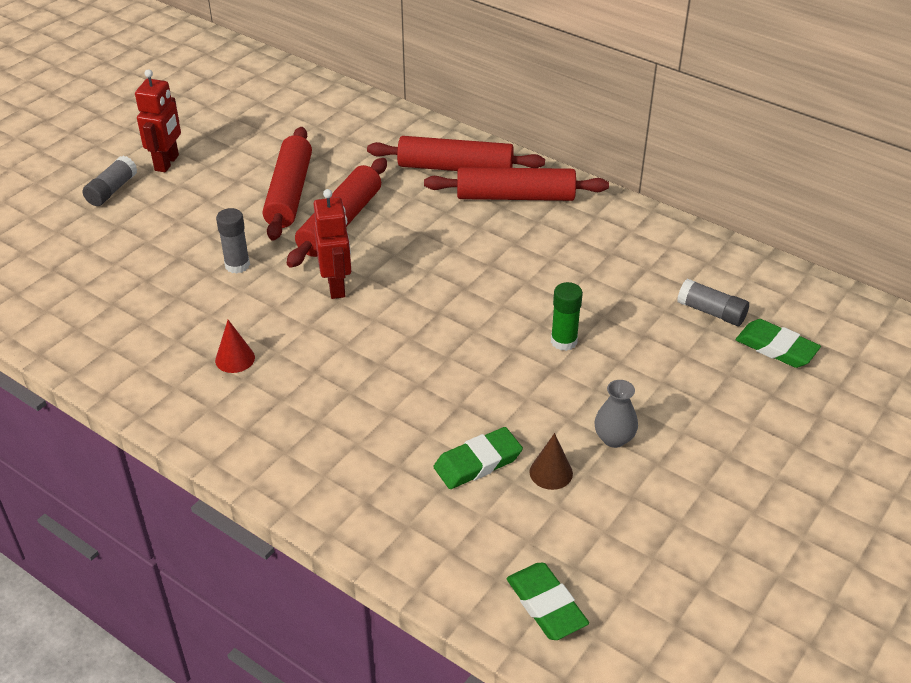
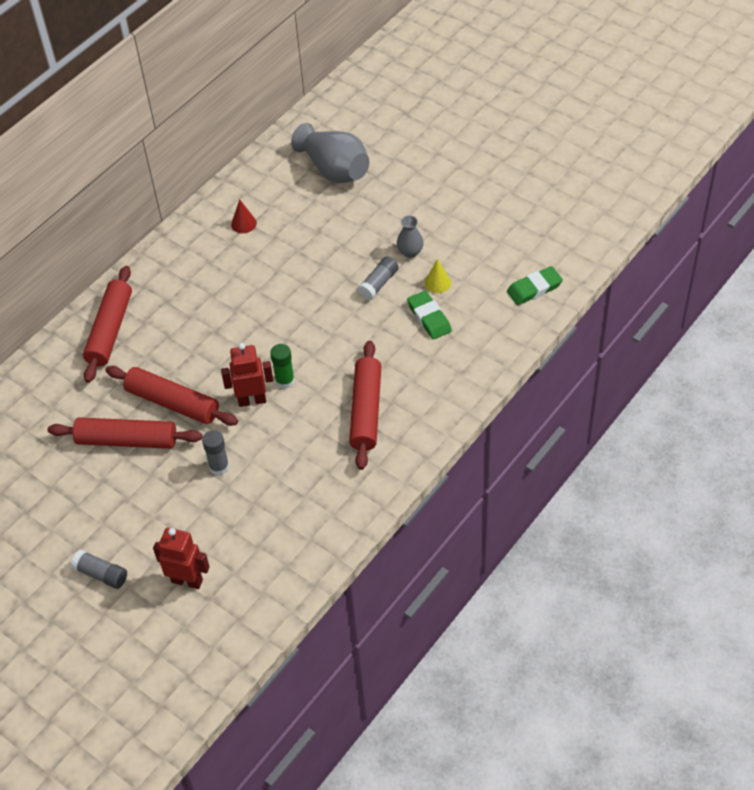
camera: 85 degrees left, 10 degrees up
red robot [135,69,181,172] -> red robot moved to [153,528,210,589]
red cone [215,320,255,373] -> red cone moved to [231,199,257,233]
red rolling pin [424,167,609,201] -> red rolling pin moved to [349,341,381,470]
brown cone [529,433,573,490] -> yellow cone [425,259,451,293]
green glue stick [551,282,583,351] -> green glue stick moved to [270,344,295,389]
grey glue stick [677,279,749,326] -> grey glue stick moved to [358,256,399,300]
green eraser [735,319,821,368] -> grey vase [291,123,369,183]

